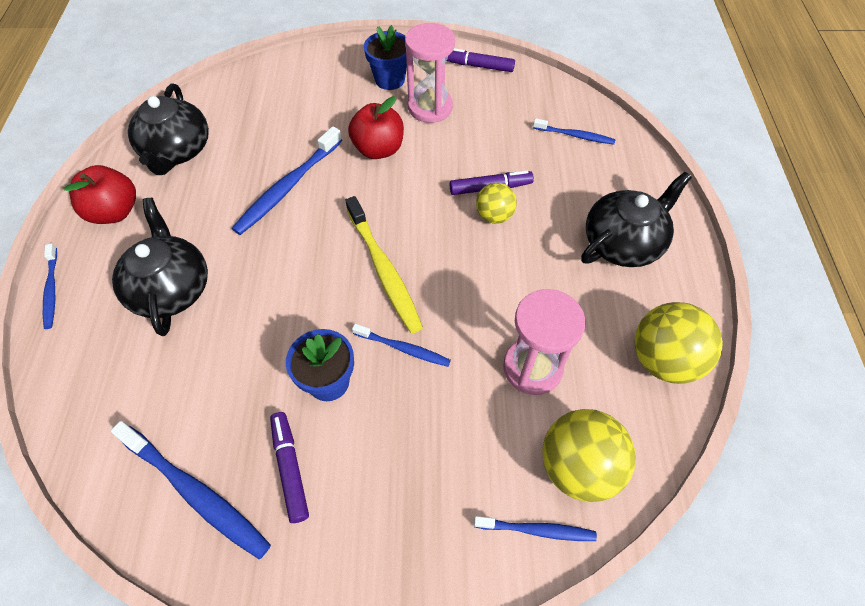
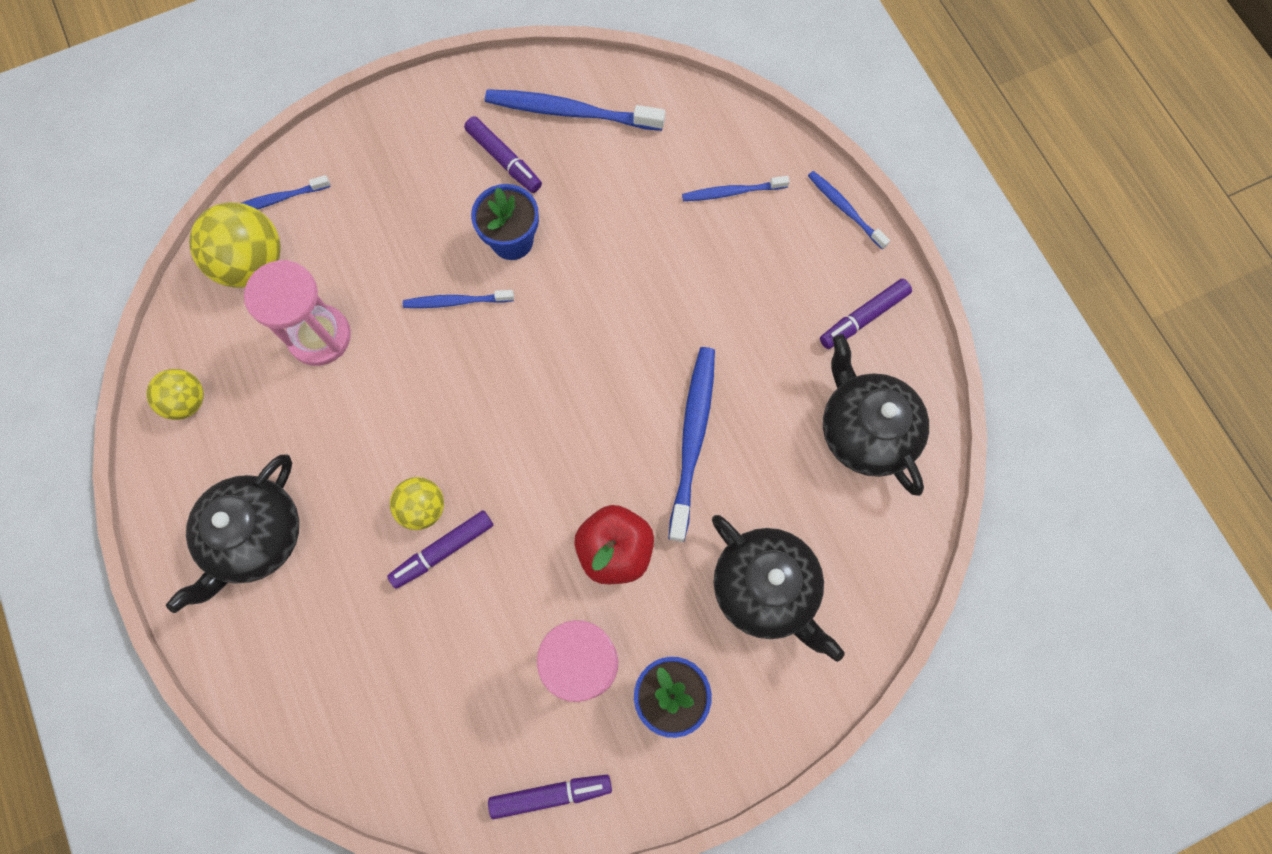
camera: 155 degrees right, 15 degrees up
red apple [64,165,136,224] -> purple marker [820,279,912,349]
black teapot [112,198,208,336] -> black teapot moved to [712,515,845,662]
yellow toothbrush [345,196,423,334] -> none
blue toothbrush [533,118,615,145] -> blue toothbrush moved to [682,176,790,201]
yellow ball [634,302,723,384] -> yellow ball [146,369,204,420], size x0.60

